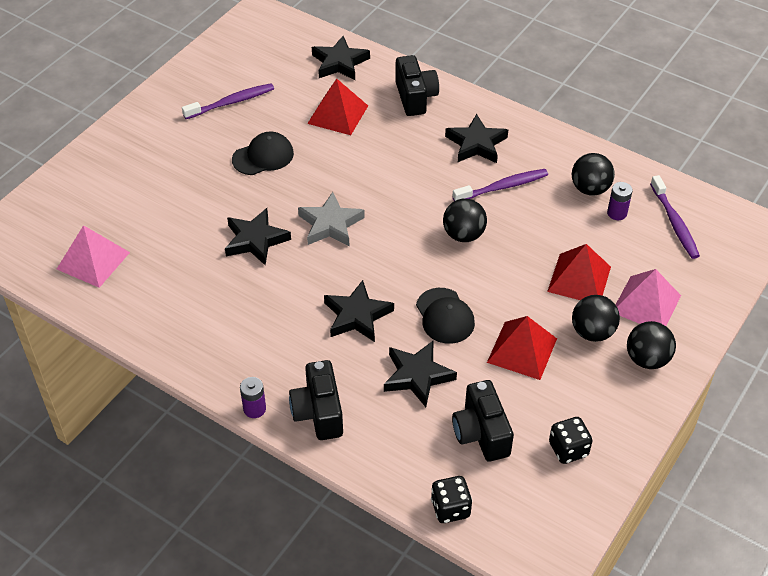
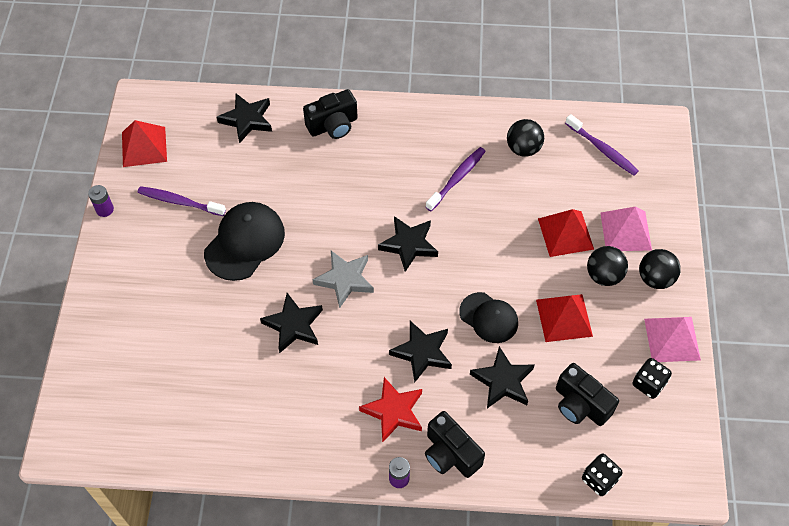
camera: 30 degrees left, 10 degrees up
pink pyramid [57,225,130,288] -> pink pyramid moved to [644,317,701,362]
purple toothbrush [182,83,274,119] -> purple toothbrush turned 105 degrees counterclockwise [138,186,226,216]
black cap [232,132,294,175] -> black cap [204,202,285,281], size x1.51
red pyramid [307,79,368,135] -> red pyramid moved to [122,120,167,167]
black camera [395,55,439,116] -> black camera turned 105 degrees clockwise [303,89,358,139]
black ball [443,199,487,242] -> none
black star [445,114,508,163] -> black star moved to [378,216,438,272]
purple battery [607,182,633,220] -> purple battery moved to [88,185,114,217]
none -> red star [359,377,422,443]

